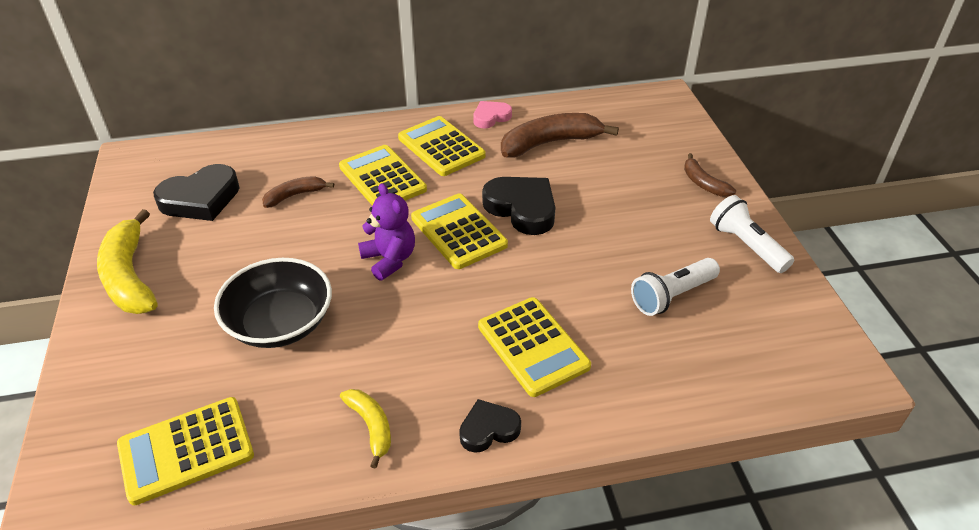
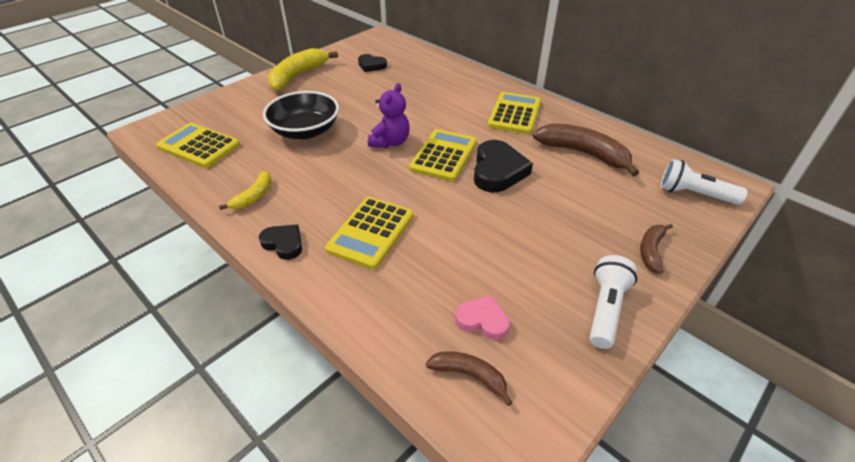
camera: 55 degrees right, 0 degrees up
black heart [153,164,239,221] -> black heart [358,54,387,72], size x0.59
brown banana [262,176,334,208] -> brown banana moved to [426,351,513,406]
yellow calculator [339,145,427,205] -> none
pink heart [473,101,512,128] -> pink heart moved to [455,295,510,340]
white flashlight [631,258,720,316] -> white flashlight moved to [660,159,748,205]

